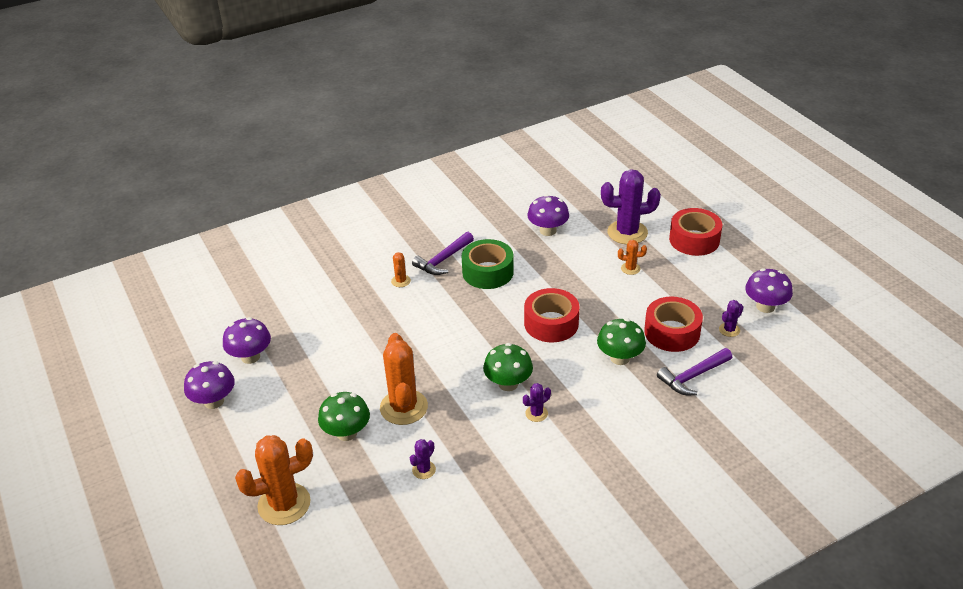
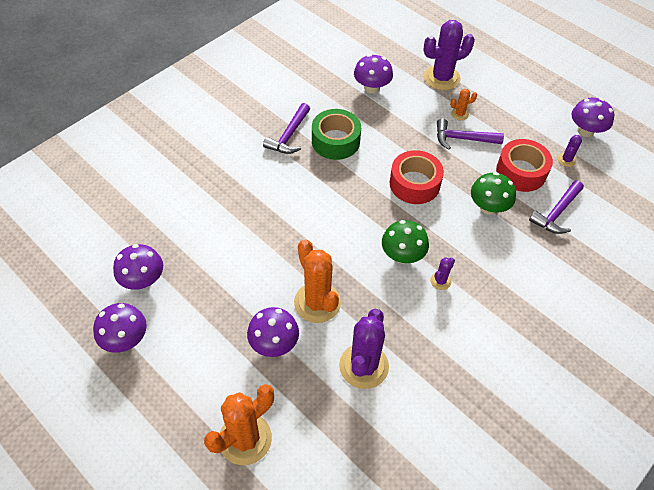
camera: 20 degrees left, 15 degrees up
green mushroom [318,392,370,441] -> purple mushroom [247,307,299,357]
orange cactus [391,252,411,287] -> none
purple cactus [410,439,436,479] -> purple cactus [339,308,389,389], size x2.16
red tape [669,208,722,256] -> none
none -> purple hammer [437,119,504,150]

